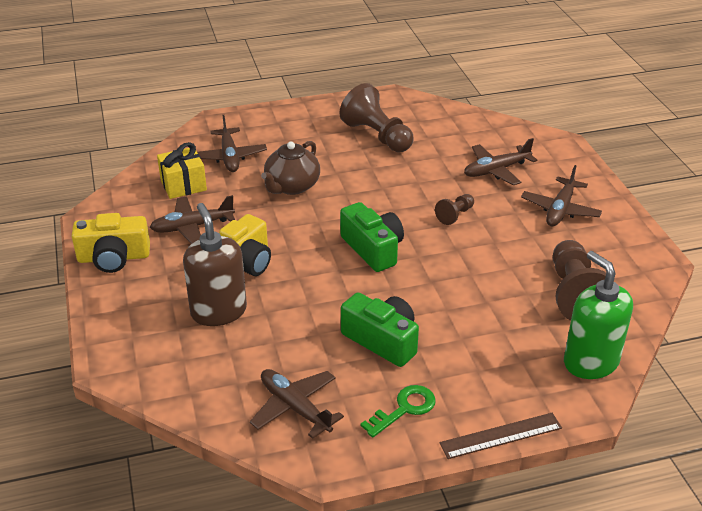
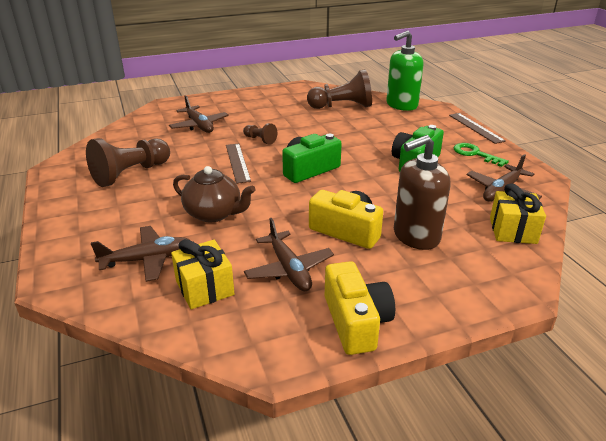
camera: 95 degrees left, 5 degrees down
brown plane [521,165,602,227] -> none
none -> brown ruler [226,144,251,184]
none -> yellow gift [490,183,546,244]

